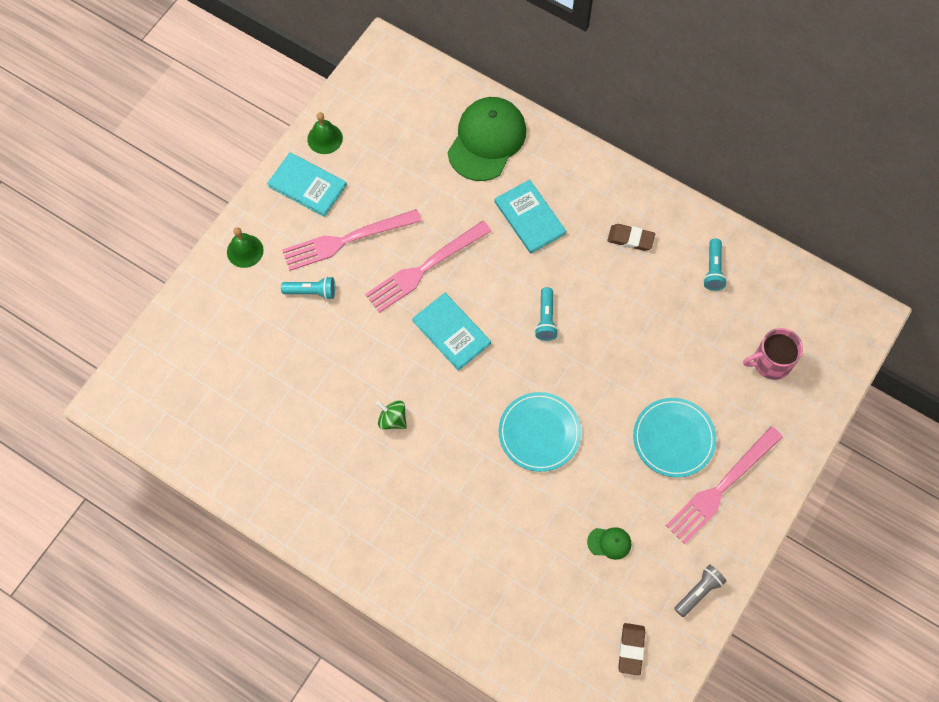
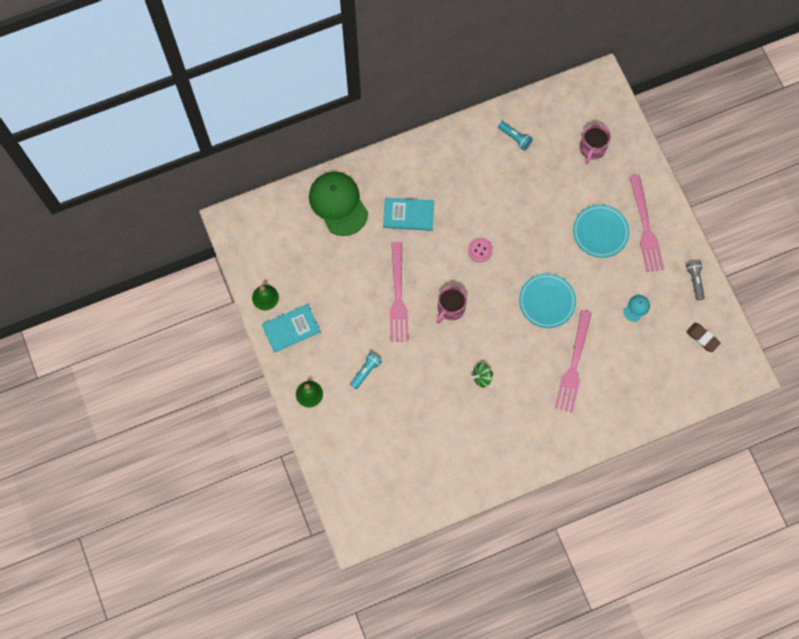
camera: 55 degrees left, 5 degrees up
pink fork [282,209,422,271] -> pink fork moved to [555,310,592,412]
turquoise book [412,293,491,371] -> pink mug [436,285,467,324]
turquoise flashlight [535,287,558,341] -> pink button [468,238,493,262]
green cap [587,527,631,560] -> turquoise cap [624,295,650,322]
brown eraser [607,224,655,251] -> none

